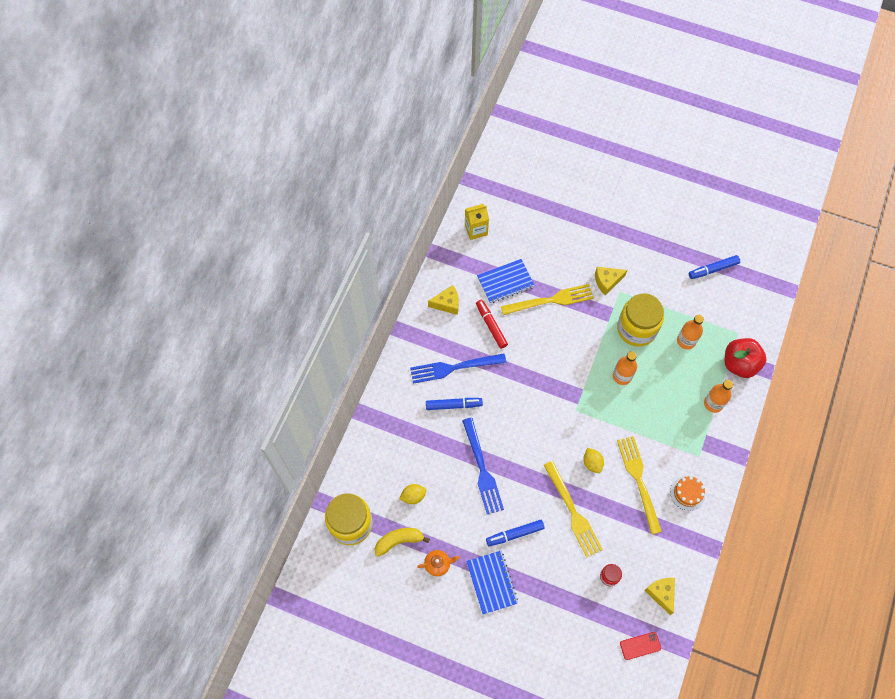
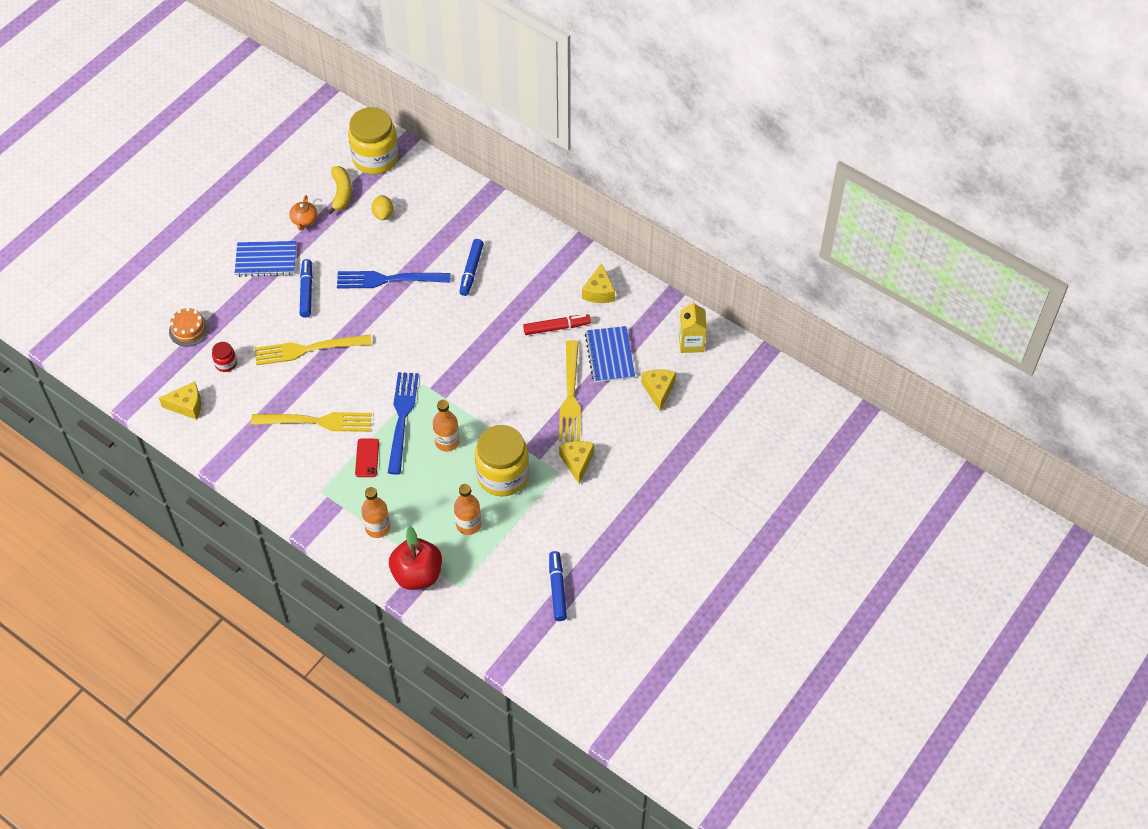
camera: 105 degrees right, 10 degrees down
blue fork [410,353,506,384] -> blue fork moved to [388,372,419,475]
yellow lemon [584,448,604,473] -> none
red phone [620,632,661,660] -> red phone moved to [355,439,379,477]
orange cake [670,476,705,511] -> orange cake moved to [169,307,209,347]
none -> yellow cheese [641,369,676,411]

